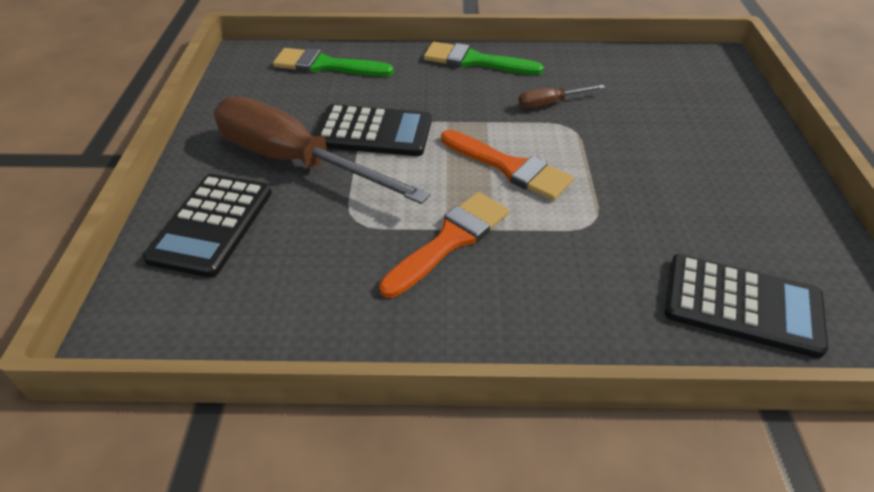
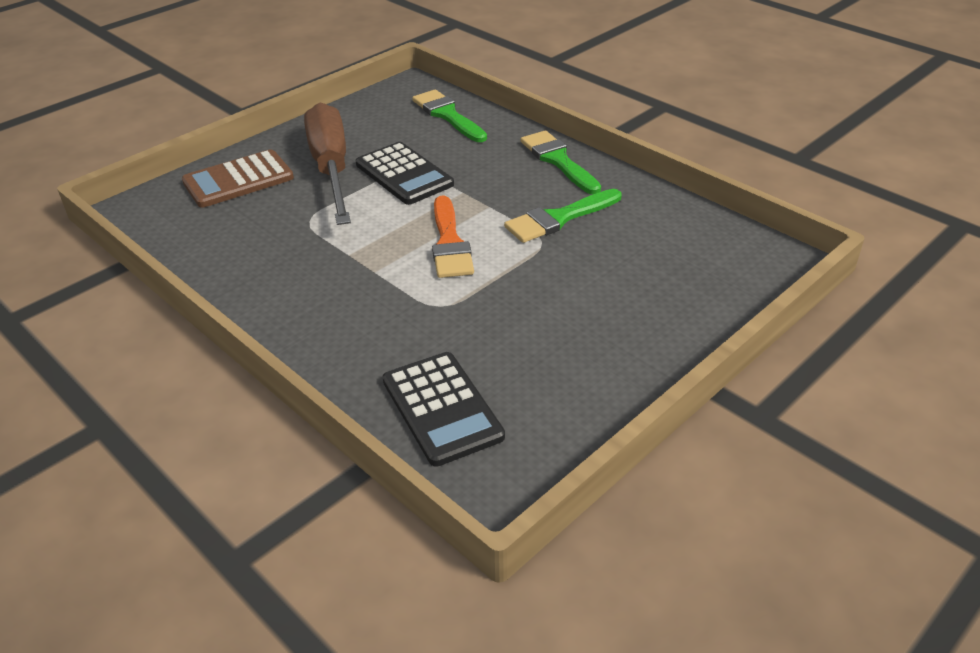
camera: 45 degrees right, 5 degrees down
black calculator [142,174,272,278] -> brown calculator [182,149,294,208]
orange brush [379,192,509,298] -> none
brown screwdriver [519,85,605,109] -> green brush [504,189,622,243]

